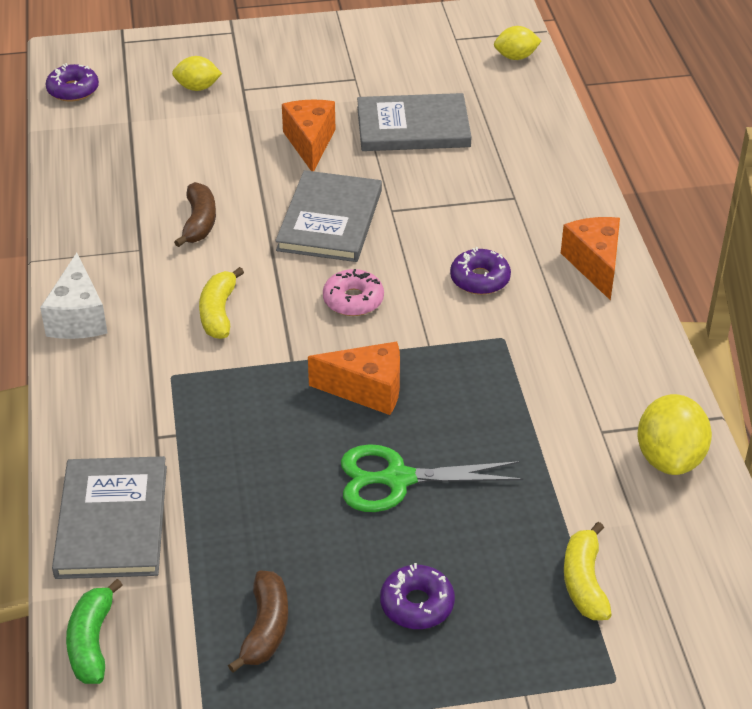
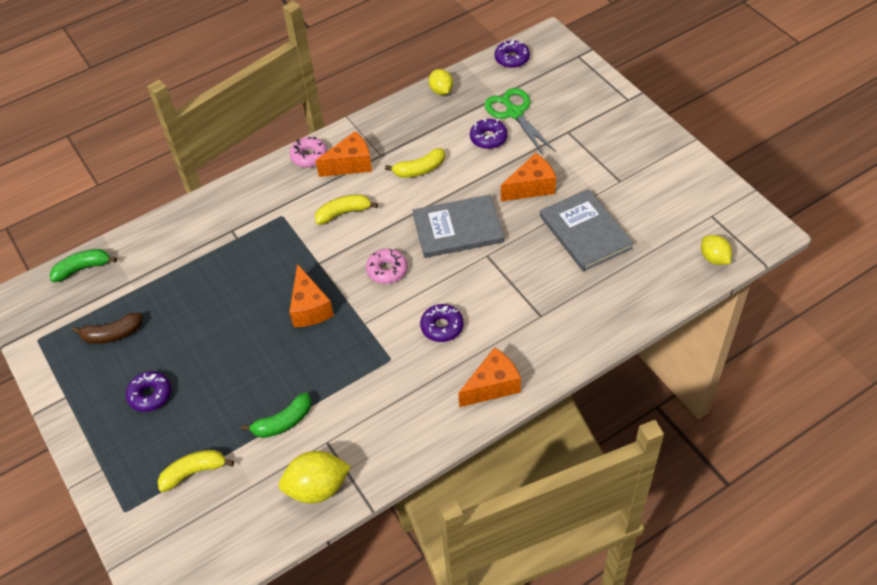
camera: 70 degrees right, 10 degrees up
white cheese [40,253,107,339] -> pink donut [289,137,327,167]
grey book [52,456,167,579] -> none
yellow lemon [172,56,222,91] -> yellow lemon moved to [429,69,453,95]
brown banana [174,182,216,247] -> yellow banana [385,148,445,178]
green scissors [341,444,523,512] -> green scissors moved to [484,88,555,155]
none -> green banana [241,393,311,438]
none -> orange cheese [315,131,372,177]
none -> purple donut [470,119,508,149]

